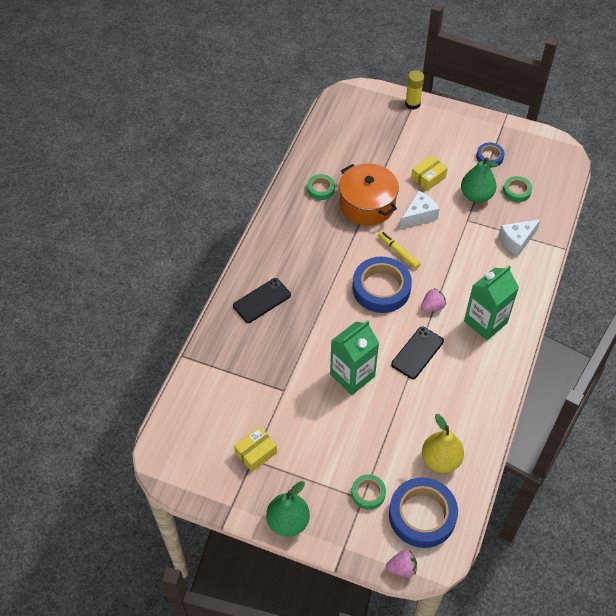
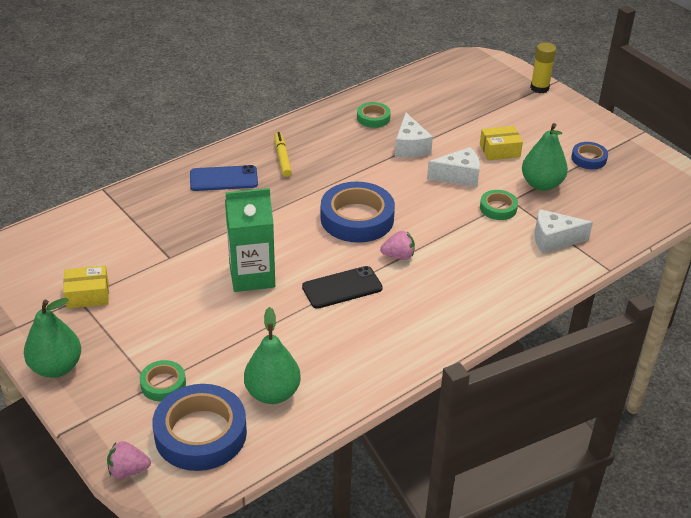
camera: 30 degrees right, 15 degrees down
black phone [233,278,291,323] -> blue phone [190,165,258,191]
orange pot [339,163,399,226] -> white cheese [395,113,433,158]
yellow marker [378,231,420,269] -> yellow marker moved to [274,132,292,177]
pink strawberry [386,550,417,577] -> pink strawberry turned 150 degrees clockwise [107,441,151,479]
yellow pear [422,414,464,473] -> green pear [244,307,301,404]
green carton [464,265,519,340] -> none
green tape [503,176,532,202] -> green tape moved to [480,190,518,220]

